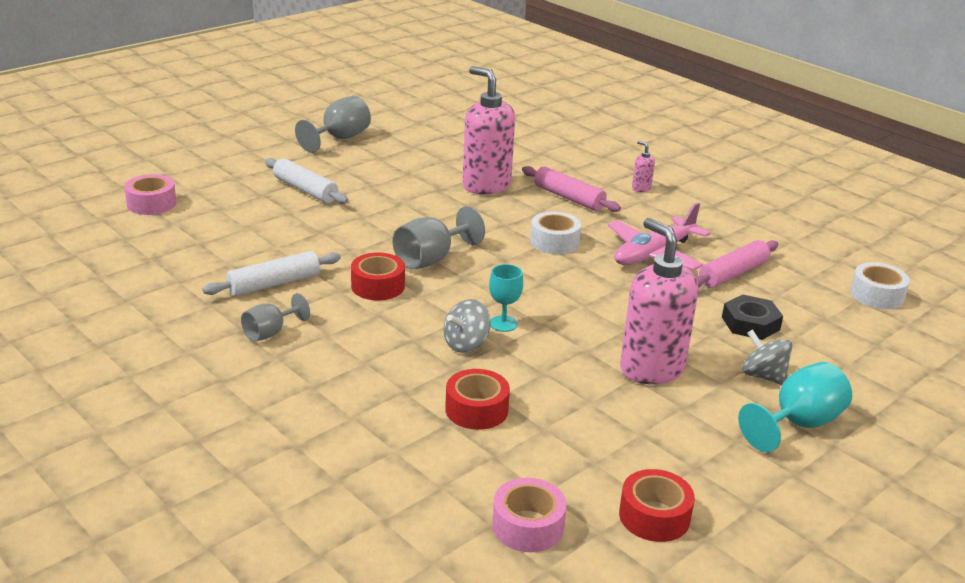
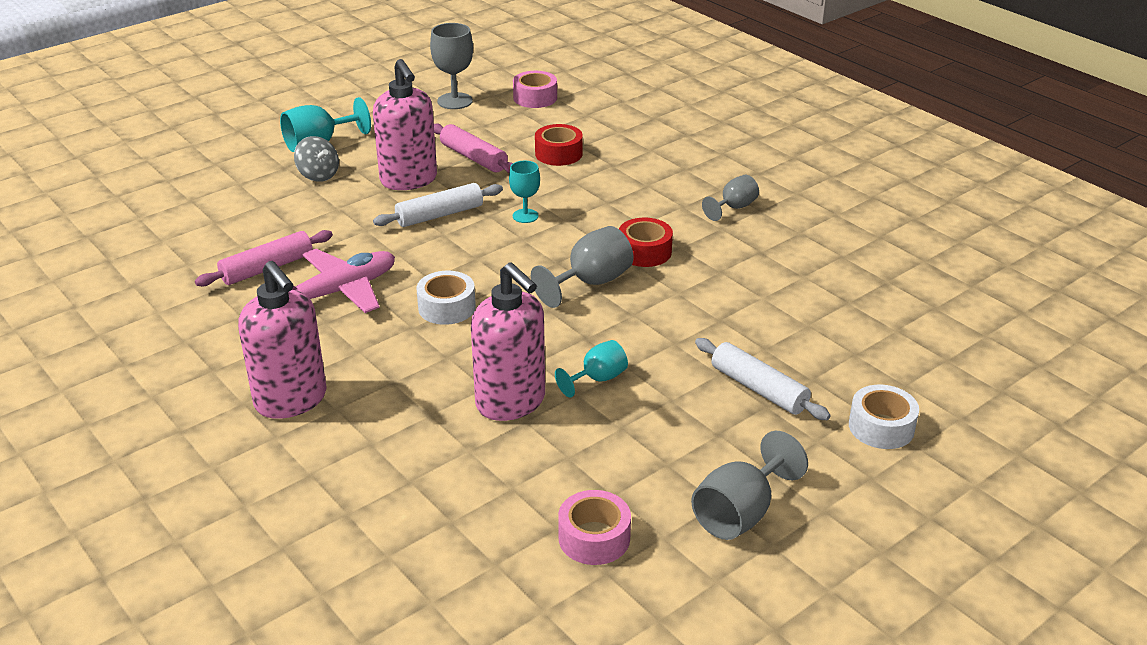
camera: 175 degrees left, 5 degrees up
pink tape [124,174,176,215] -> pink tape moved to [558,490,631,565]
white rolling pin [202,251,341,296] -> white rolling pin moved to [373,183,503,227]
grey spinning top [443,299,491,353] -> none
pink rolling pin [522,166,621,212] -> pink rolling pin moved to [434,123,513,173]
red tape [619,469,695,542] -> grey goblet [430,23,473,109]
pink soap dispenser [632,141,655,192] -> pink soap dispenser [238,261,327,419], size x2.41
black nut [722,295,783,340] -> none
white tape [850,262,910,309] -> white tape moved to [849,385,919,449]
none -> turquoise goblet [555,340,628,398]

